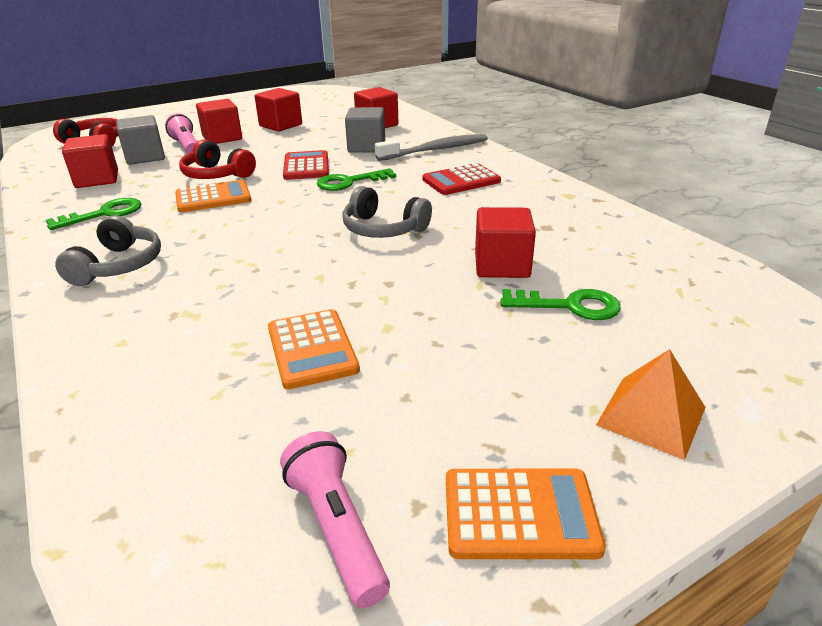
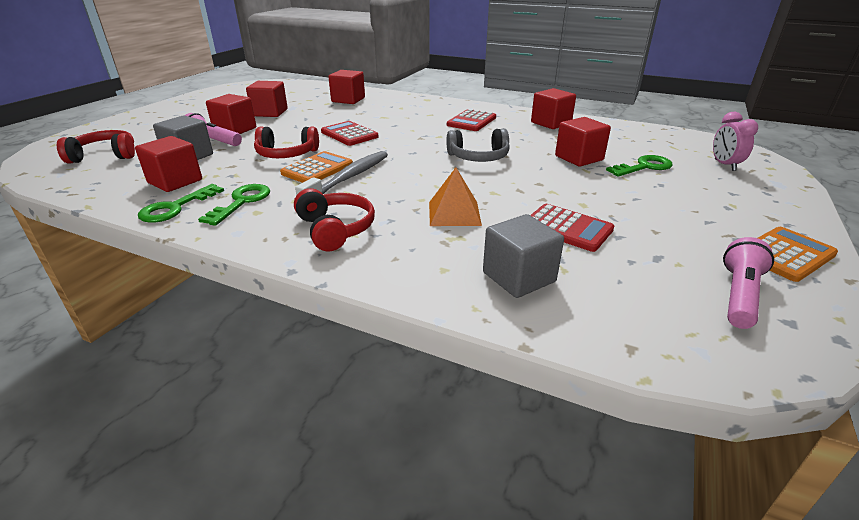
camera: 35 degrees left, 0 degrees up
grey headphones [55,215,161,286] -> red headphones [294,188,375,252]
orange calculator [268,309,360,389] -> red calculator [530,204,614,252]
pink flashlight [280,431,390,608] -> pink flashlight turned 90 degrees clockwise [723,237,774,329]
green key [317,168,396,191] -> green key moved to [138,184,224,223]
grey cube [345,107,385,153] -> grey cube moved to [483,214,564,298]
grey toothbrush [375,134,488,161] -> grey toothbrush moved to [295,151,388,195]
orange pyramid [596,349,706,460] -> orange pyramid moved to [429,168,482,226]
none -> red cube [531,88,576,129]
none -> pink clock [713,112,758,171]

